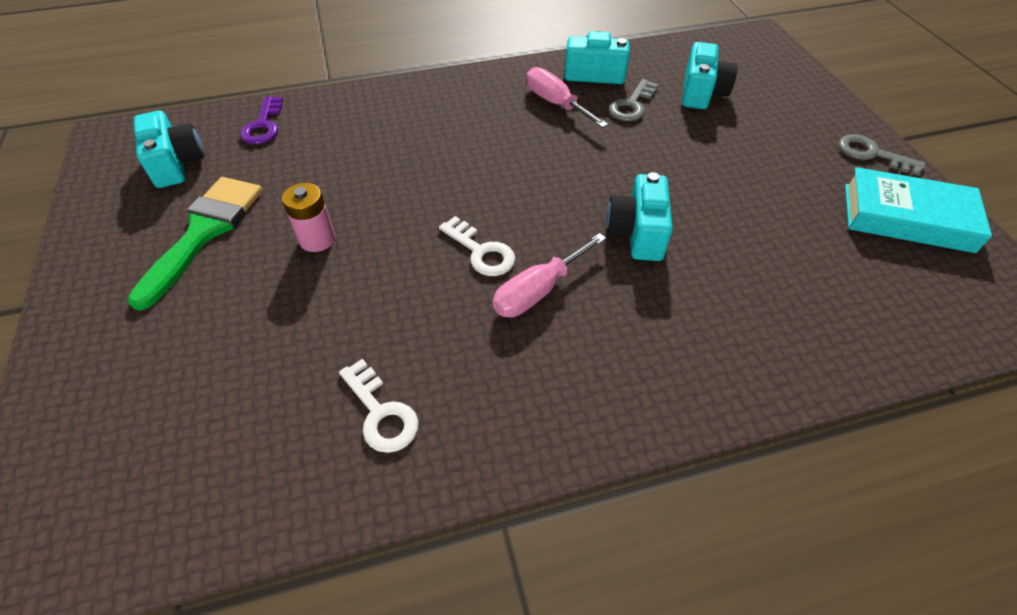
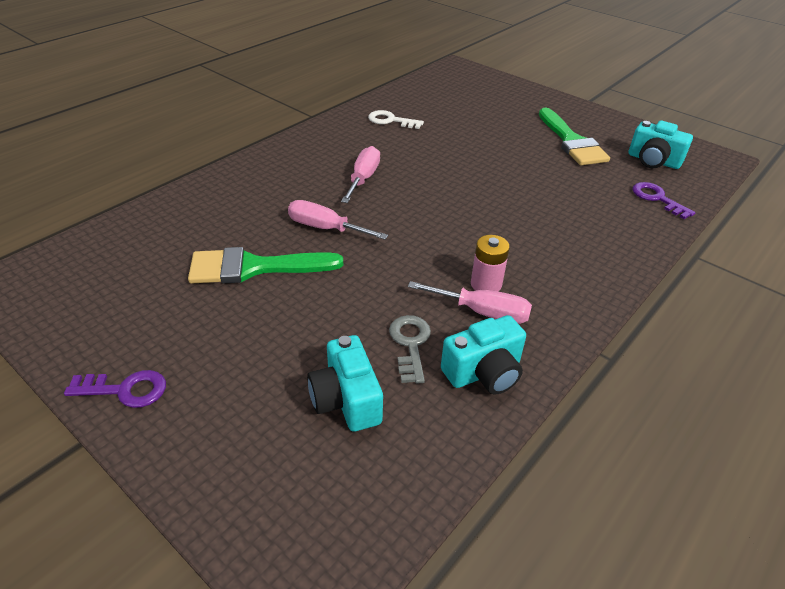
camera: 145 degrees right, 10 degrees down
pink battery [282,183,335,252] -> pink battery moved to [471,235,510,292]
white key [439,216,516,276] -> none
turquoise camera [606,172,673,261] -> pink screwdriver [288,200,388,240]
grey key [839,134,926,176] -> purple key [64,370,166,408]
turquoise book [845,167,992,253] -> none
none -> green brush [188,247,343,284]

